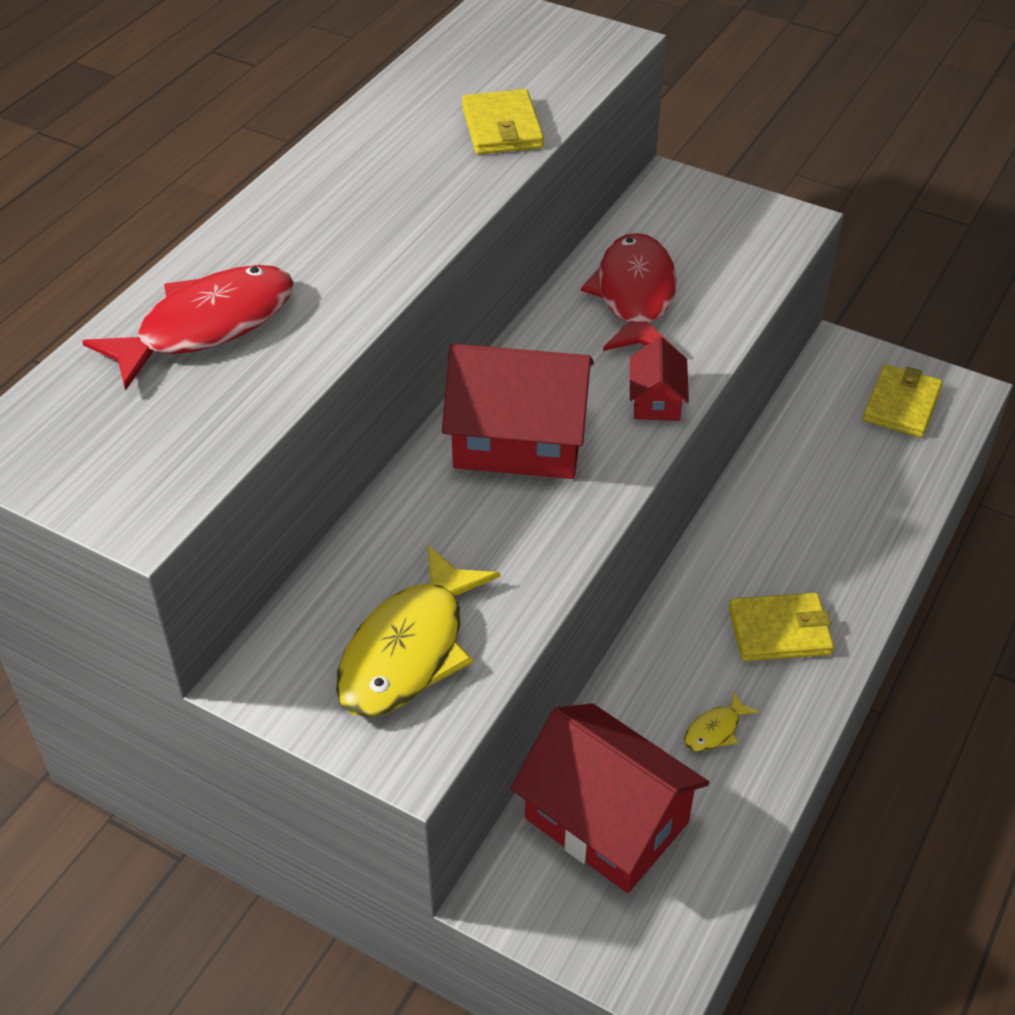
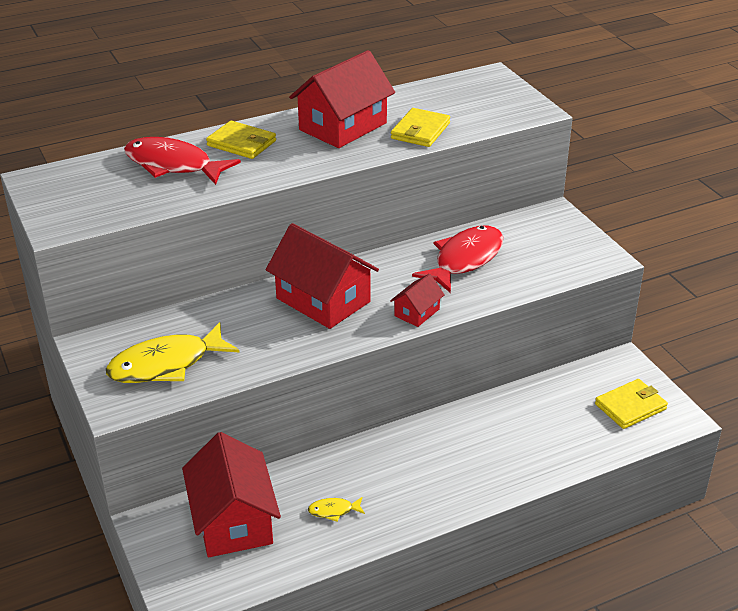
camera: 35 degrees right, 10 degrees down
red fish [82,265,294,391] -> red fish turned 150 degrees counterclockwise [124,137,241,185]
yellow wallet [728,593,834,661] -> yellow wallet moved to [206,121,276,159]
none -> red house [289,50,395,148]

